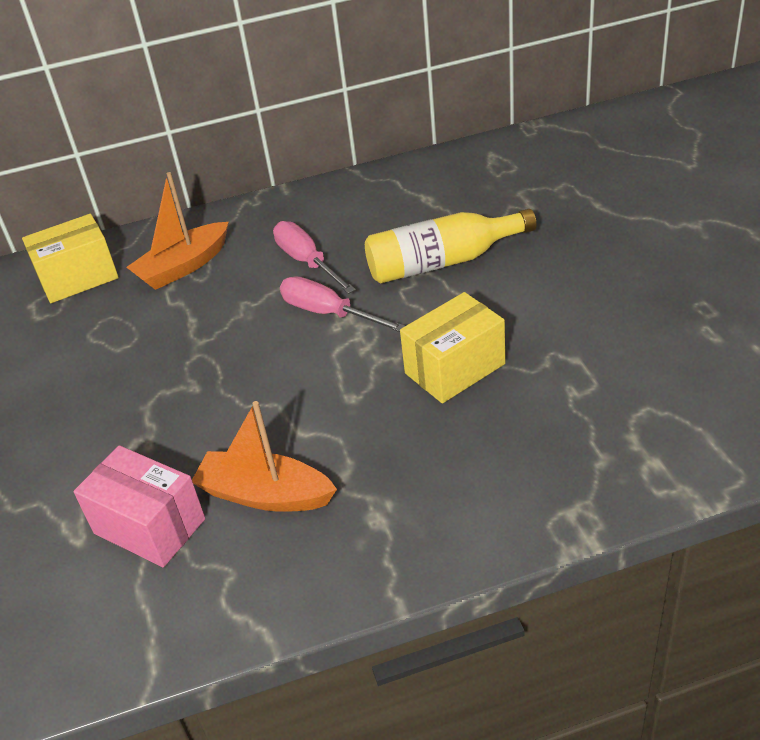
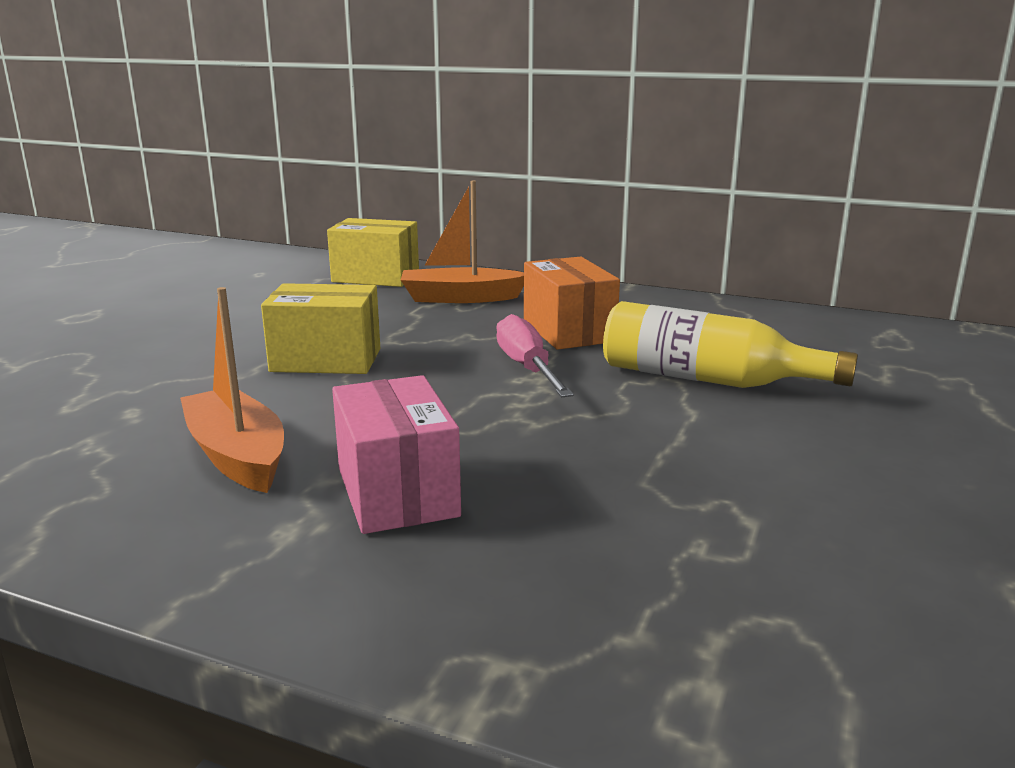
camera: 35 degrees right, 20 degrees down
pink box [74,445,205,567] -> pink box moved to [332,375,461,534]
pink screwdriver [273,221,356,294] -> orange box [524,257,620,350]
yellow box [400,292,505,403] -> yellow box moved to [261,283,380,374]

